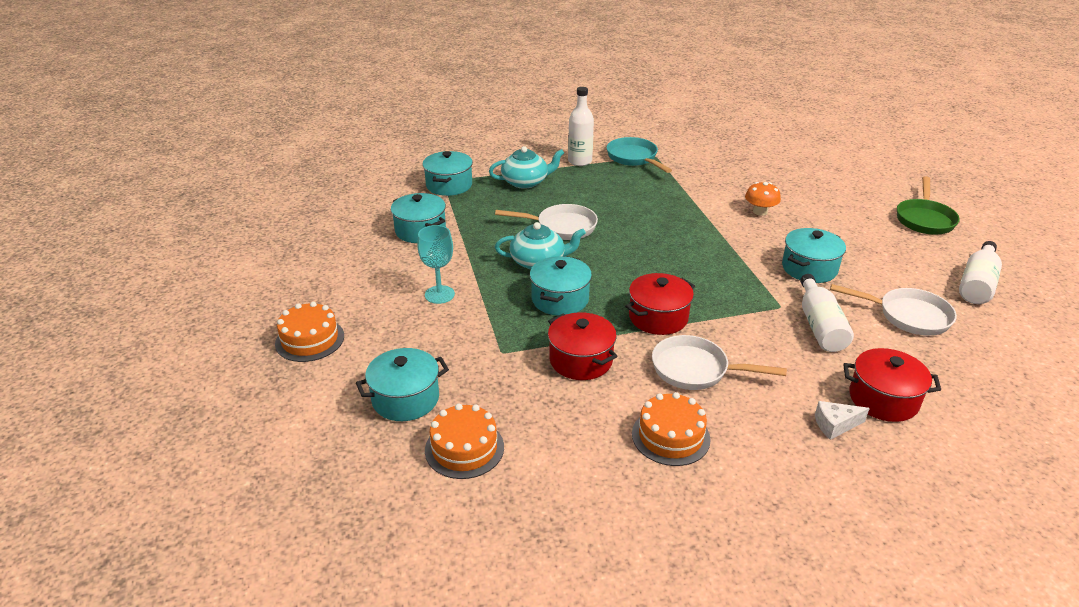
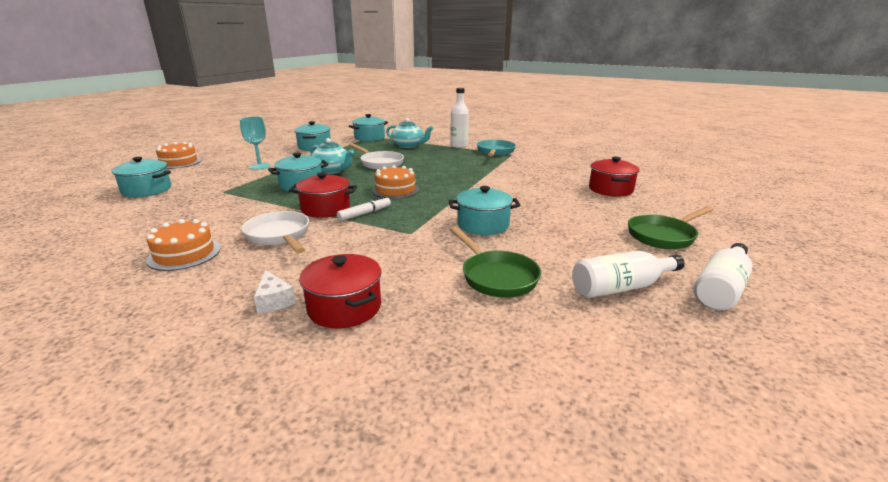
camera: 40 degrees right, 10 degrees down
orange cake [425,404,504,479] -> orange cake moved to [372,165,419,199]
red pot [548,312,618,380] -> red pot moved to [589,157,640,197]
orange mushroom [745,182,781,216] -> none
white bottle [800,274,854,352] -> white bottle moved to [694,243,752,310]
white cheese [815,401,870,440] -> white cheese turned 150 degrees counterclockwise [254,270,296,314]
white pan [830,284,957,336] -> green pan [450,227,541,298]
none -> white marker [337,196,391,221]

